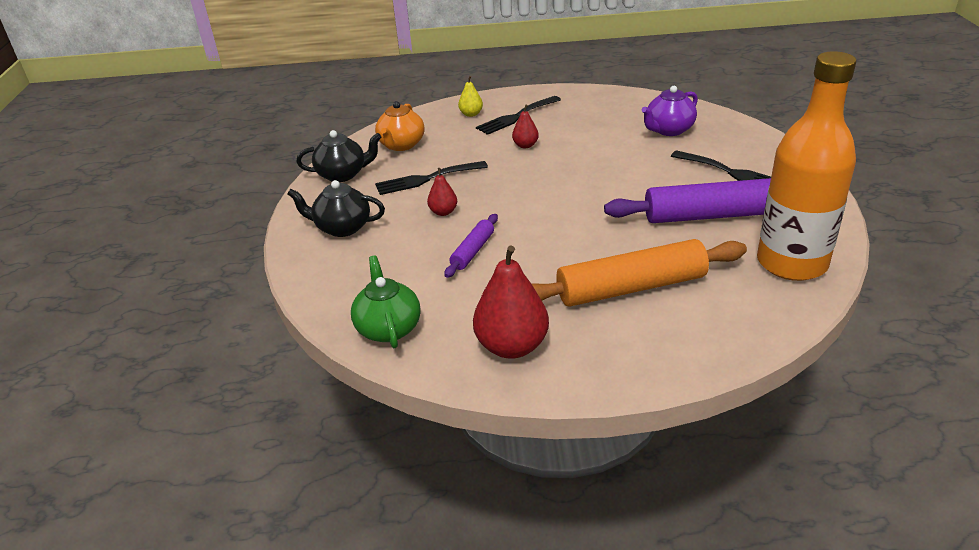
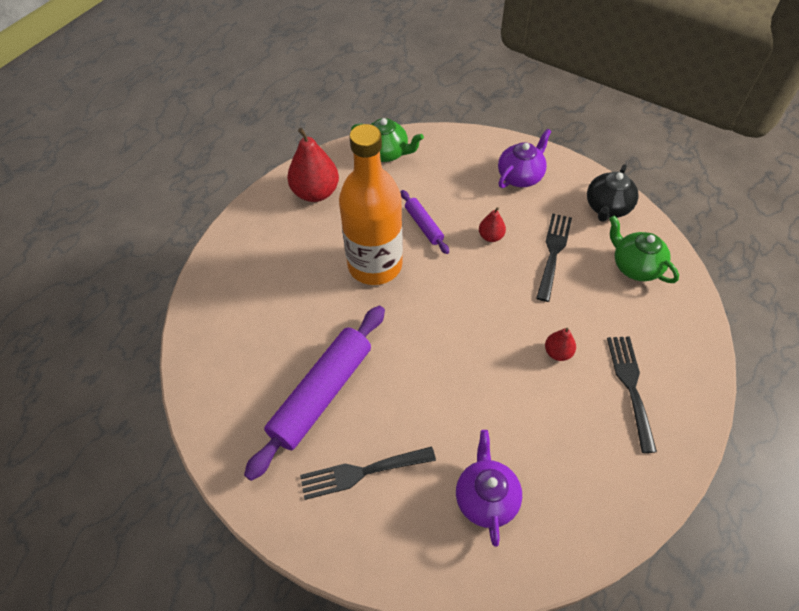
camera: 125 degrees right, 20 degrees up
black teapot [287,180,385,237] -> purple teapot [498,129,552,188]
orange teapot [375,101,424,151] -> green teapot [609,215,679,283]
yellow pear [458,76,483,117] -> none
orange rolling pin [531,239,747,307] -> none
orange bottle [757,51,857,281] -> orange bottle moved to [339,124,403,285]

